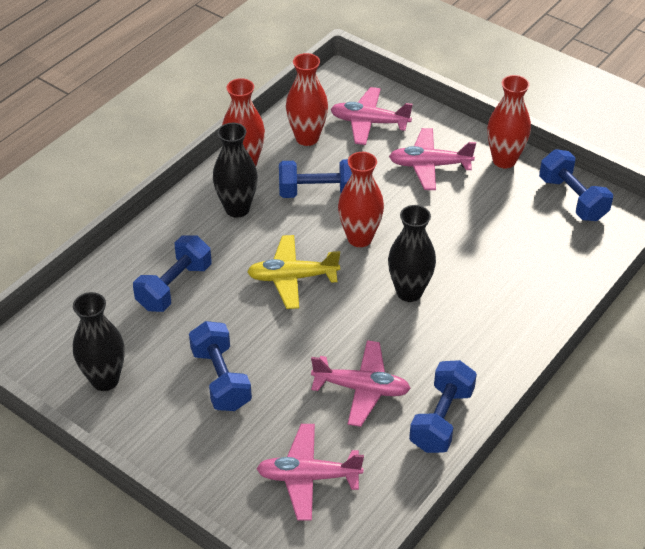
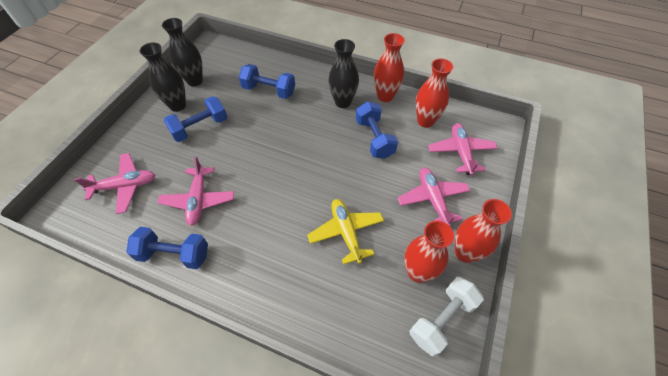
camera: 75 degrees right, 10 degrees up
yellow plane [247,235,340,309] -> yellow plane moved to [307,199,384,265]
pink plane [256,424,364,521] -> pink plane turned 90 degrees clockwise [74,153,155,214]
red vase [338,152,384,247] -> red vase moved to [404,221,454,283]
black vase [388,205,436,302] -> black vase moved to [140,42,186,112]
blue dumbbell [539,149,613,221] -> white dumbbell [410,277,484,356]

